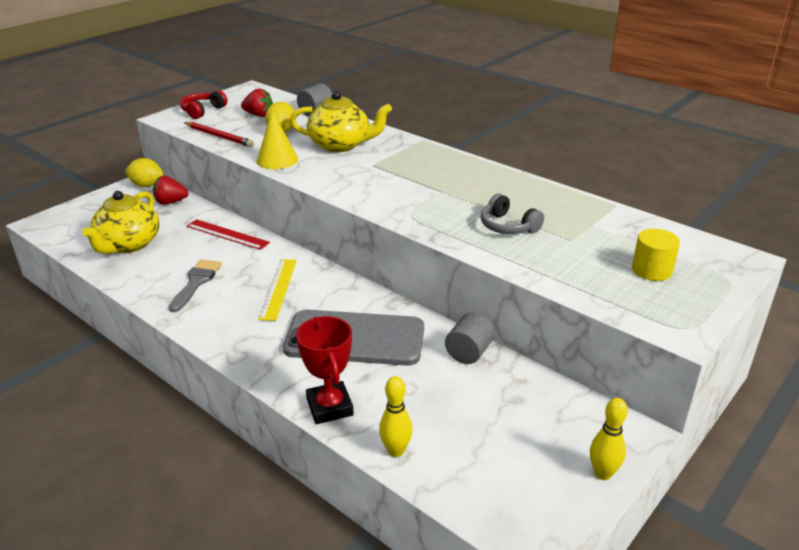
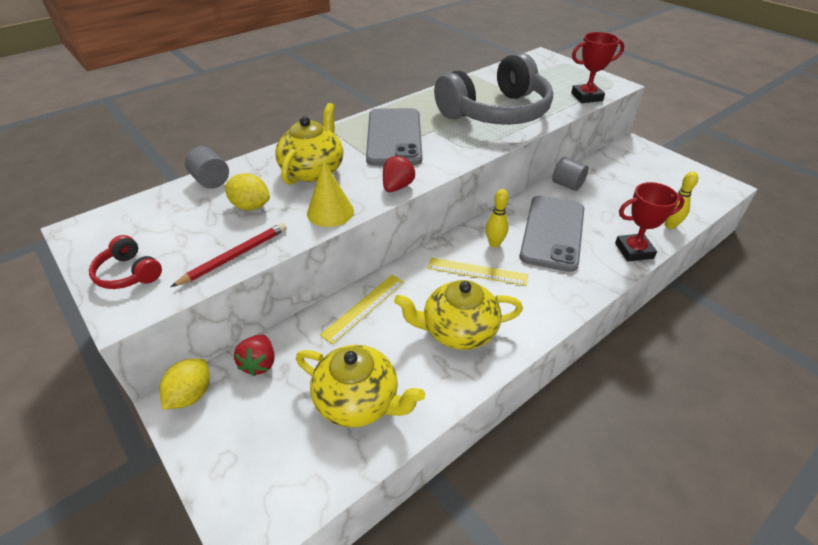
camera: 80 degrees left, 10 degrees up
grey brush [169,259,222,312] -> yellow teapot [394,280,523,350]
red ruler [187,219,270,250] -> yellow ruler [320,275,404,344]
red strawberry [241,88,273,117] -> red strawberry moved to [383,155,415,192]
grey headphones [481,193,544,234] -> grey headphones [434,53,553,125], size x2.47
yellow bowling pin [590,398,628,480] -> yellow bowling pin moved to [486,189,509,248]
yellow cylinder [632,229,680,281] -> none
none -> grey phone [366,108,422,166]
none -> red trophy [571,32,624,103]

